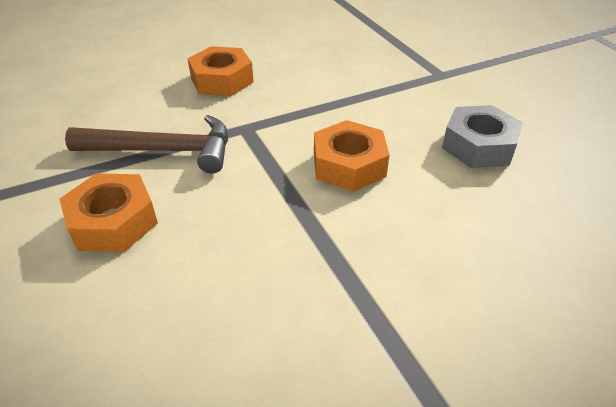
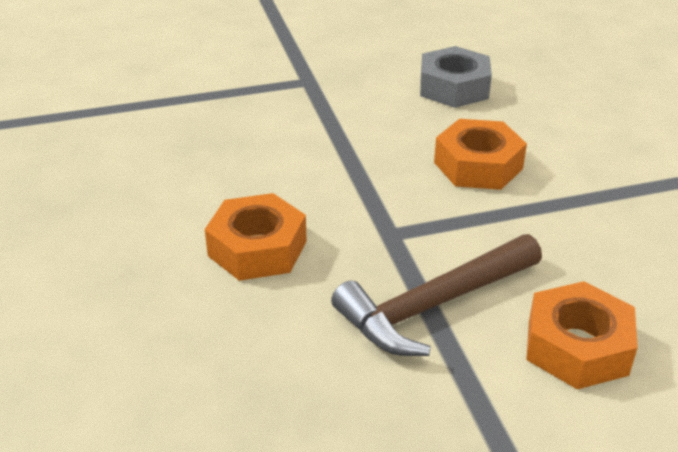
camera: 80 degrees left, 5 degrees down
brown hammer [65,115,228,174] -> brown hammer turned 135 degrees counterclockwise [331,234,542,356]

